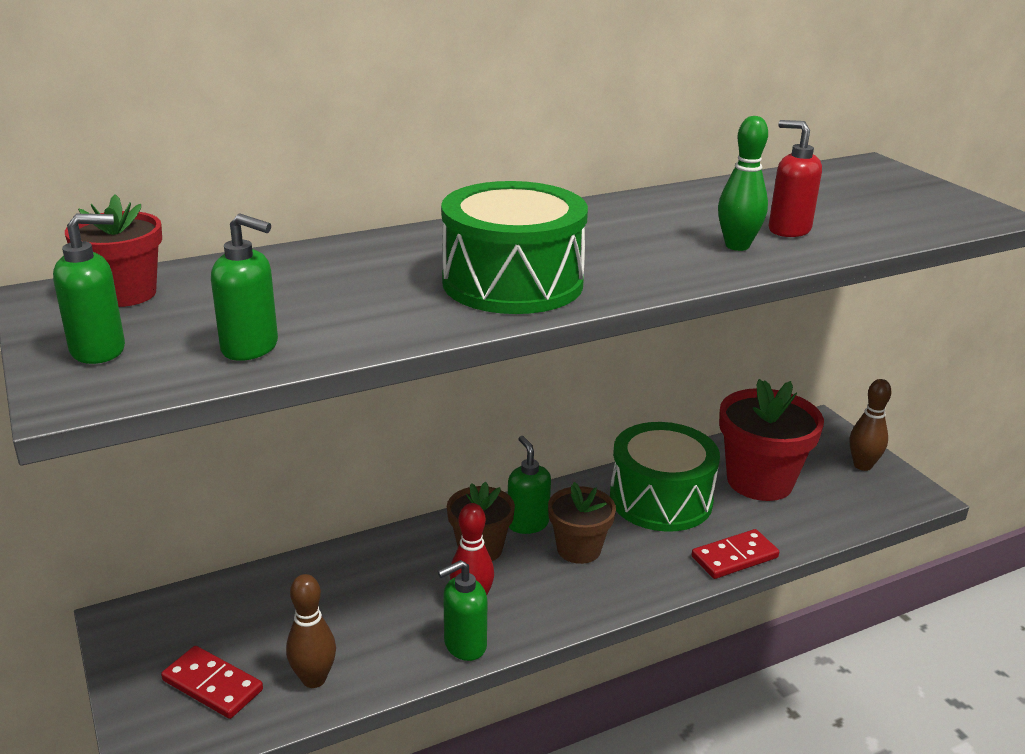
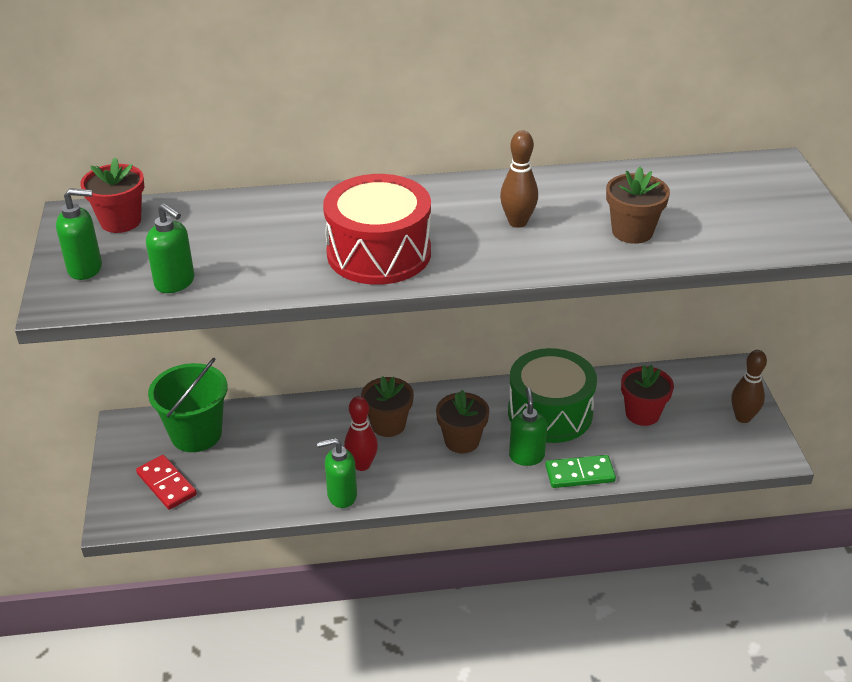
camera: 20 degrees right, 10 degrees up
brown bowling pin [286,574,336,688] -> brown bowling pin moved to [500,130,538,228]
green drum [441,181,588,314] -> red drum [323,174,431,285]
green soap dispenser [508,436,551,534] -> green soap dispenser moved to [509,388,547,466]
red domino [691,529,779,579] -> green domino [545,455,616,488]
green bowling pin [718,116,768,251] -> none
red flower pot [719,379,824,501] -> red flower pot [621,365,674,426], size x0.61
red soap dispenser [769,120,822,237] -> brown flower pot [606,167,670,244]
none -> green bucket [148,358,228,452]

